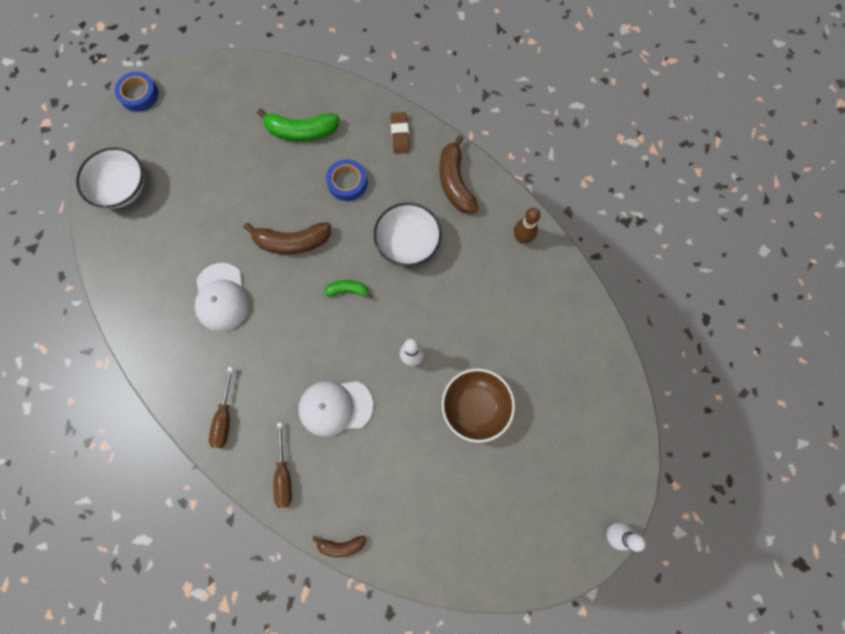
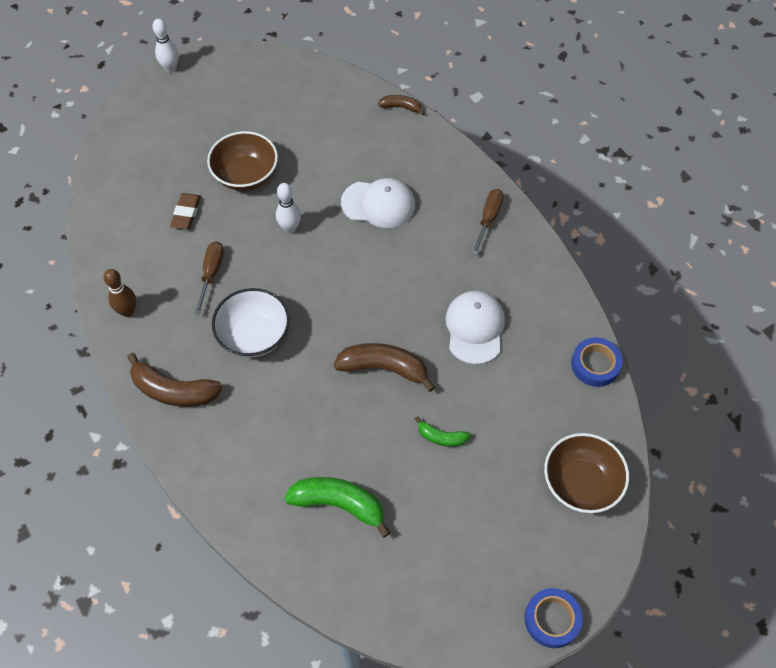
camera: 165 degrees left, 15 degrees down
white bowl [76,147,144,209] -> brown bowl [544,433,629,513]
brown screwdriver [274,422,292,508] -> brown screwdriver moved to [194,241,224,315]
green banana [324,280,373,299] -> green banana moved to [415,416,471,447]
blue tape [326,159,367,201] -> blue tape moved to [571,337,623,387]
brown eraser [391,112,410,154] -> brown eraser moved to [170,193,201,229]
brown banana [439,135,479,214] -> brown banana turned 105 degrees clockwise [127,353,222,407]

